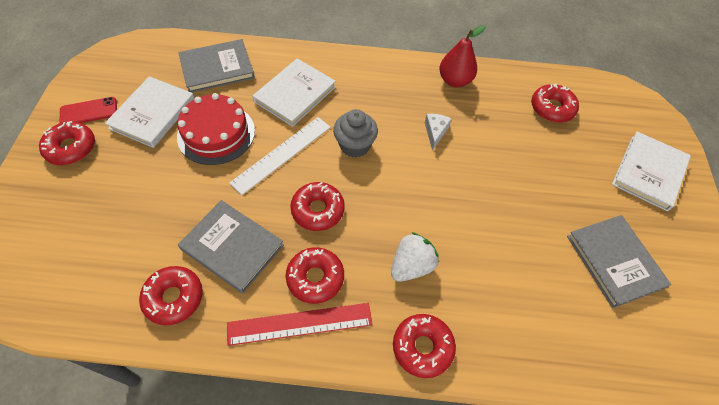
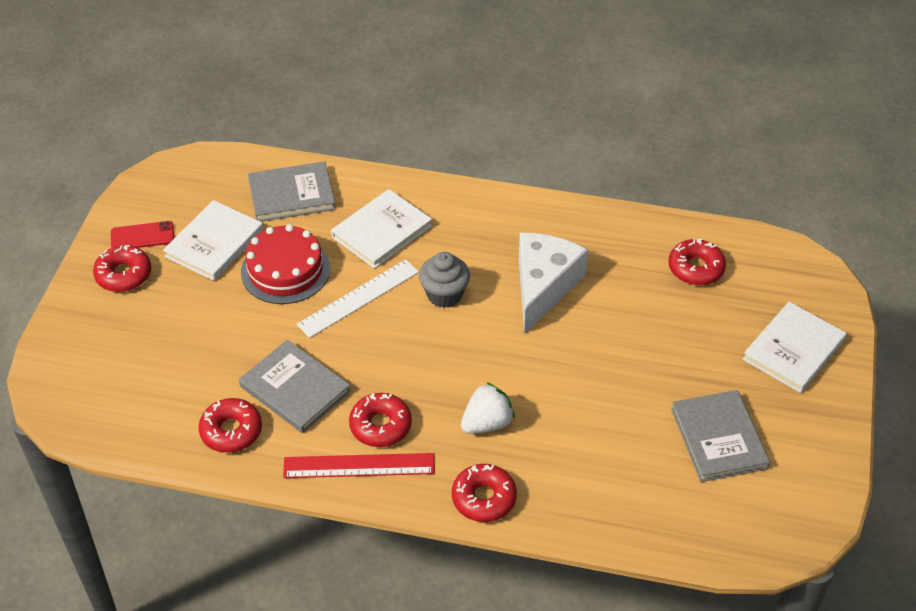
camera: 10 degrees right, 10 degrees down
red donut [290,182,345,231] -> none
white cheese [425,114,452,151] -> white cheese [519,233,588,334], size x2.34
red pear [439,25,486,87] -> none

